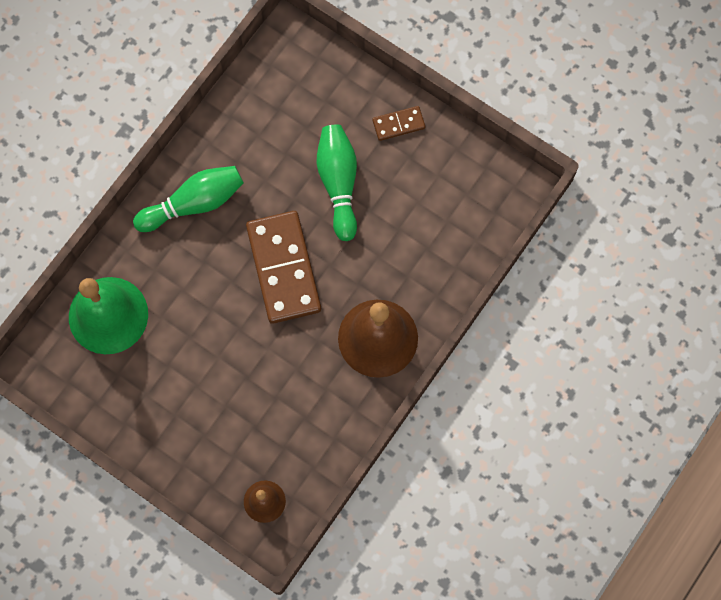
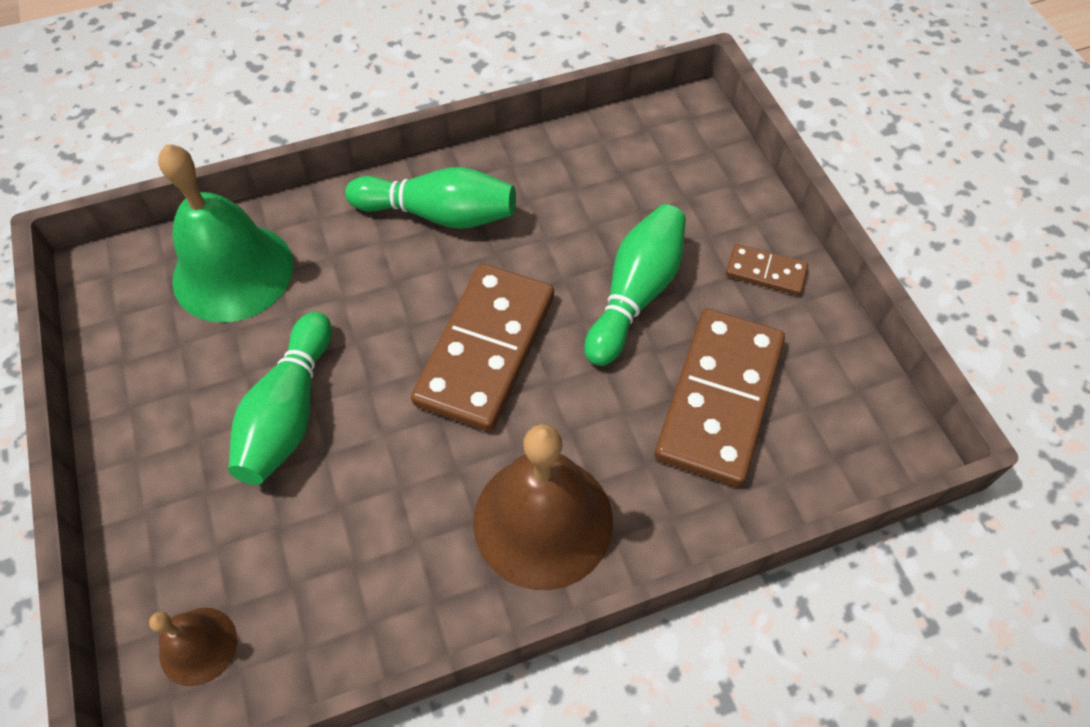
camera: 35 degrees right, 15 degrees down
none -> green bowling pin [228,312,332,485]
none -> brown domino [655,309,785,487]

